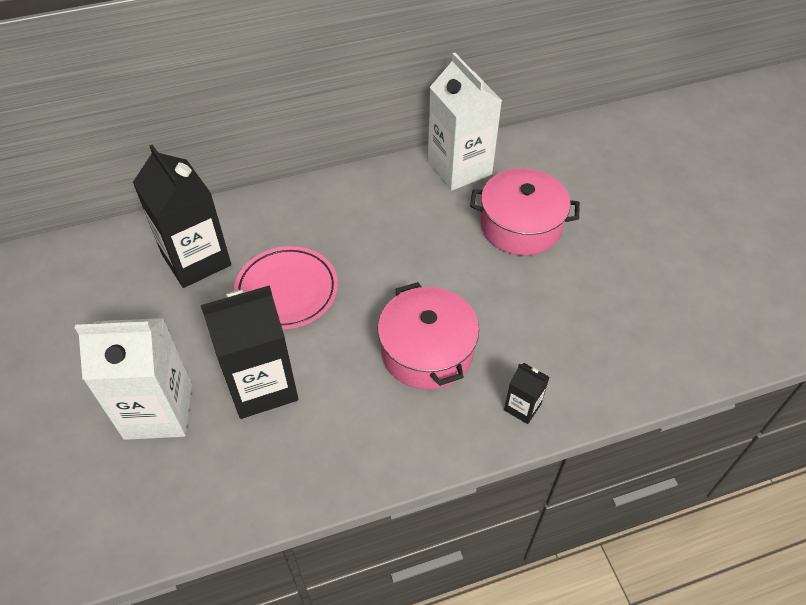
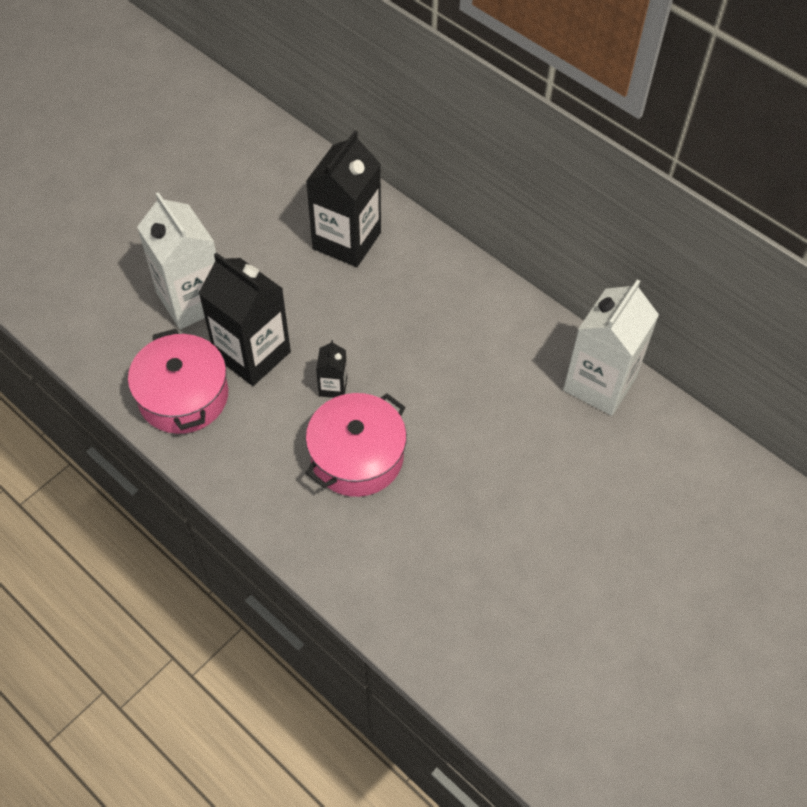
camera: 60 degrees right, 5 degrees up
pink plate [234,246,338,329] -> none
pink pot [470,168,580,256] -> pink pot moved to [128,329,228,434]
black carton [504,363,550,424] -> black carton moved to [316,340,347,398]

